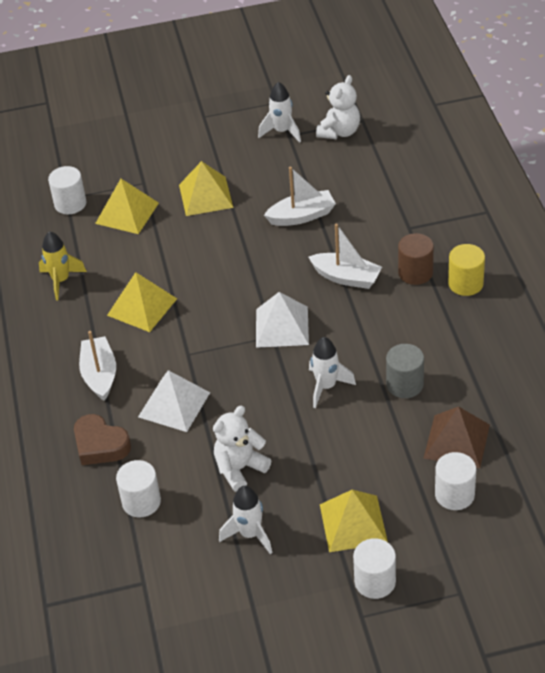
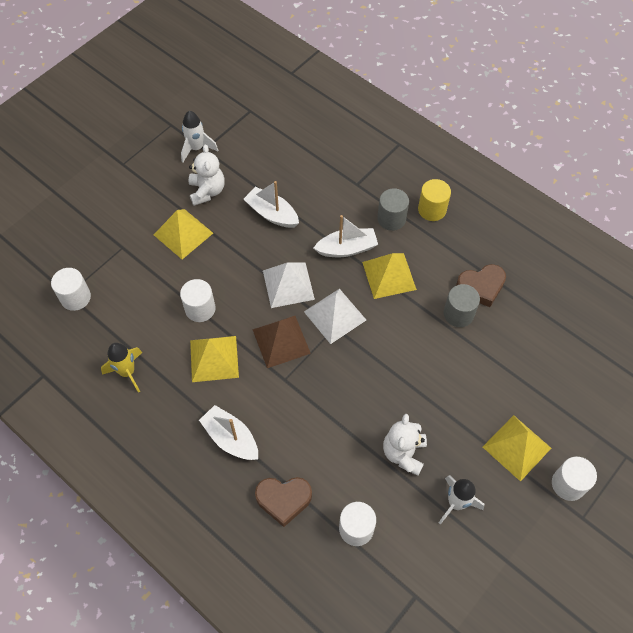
camera: 40 degrees left, 15 degrees up
yellow pyramid [95,179,159,234] -> yellow pyramid moved to [362,253,417,299]
white pyramid [138,370,210,432] -> white pyramid moved to [263,262,315,308]
white boat [264,167,336,226] -> white boat turned 90 degrees counterclockwise [243,181,299,228]
white rocket [309,337,356,408] -> none
white teddy bear [316,75,360,139] -> white teddy bear moved to [189,144,225,206]
brown cylinder [398,233,434,285] -> grey cylinder [377,188,409,231]
brown pyramid [423,406,490,468] -> brown pyramid moved to [252,316,311,368]
white cylinder [435,452,476,510] -> white cylinder moved to [180,279,216,322]
none -> brown heart [456,264,506,307]

